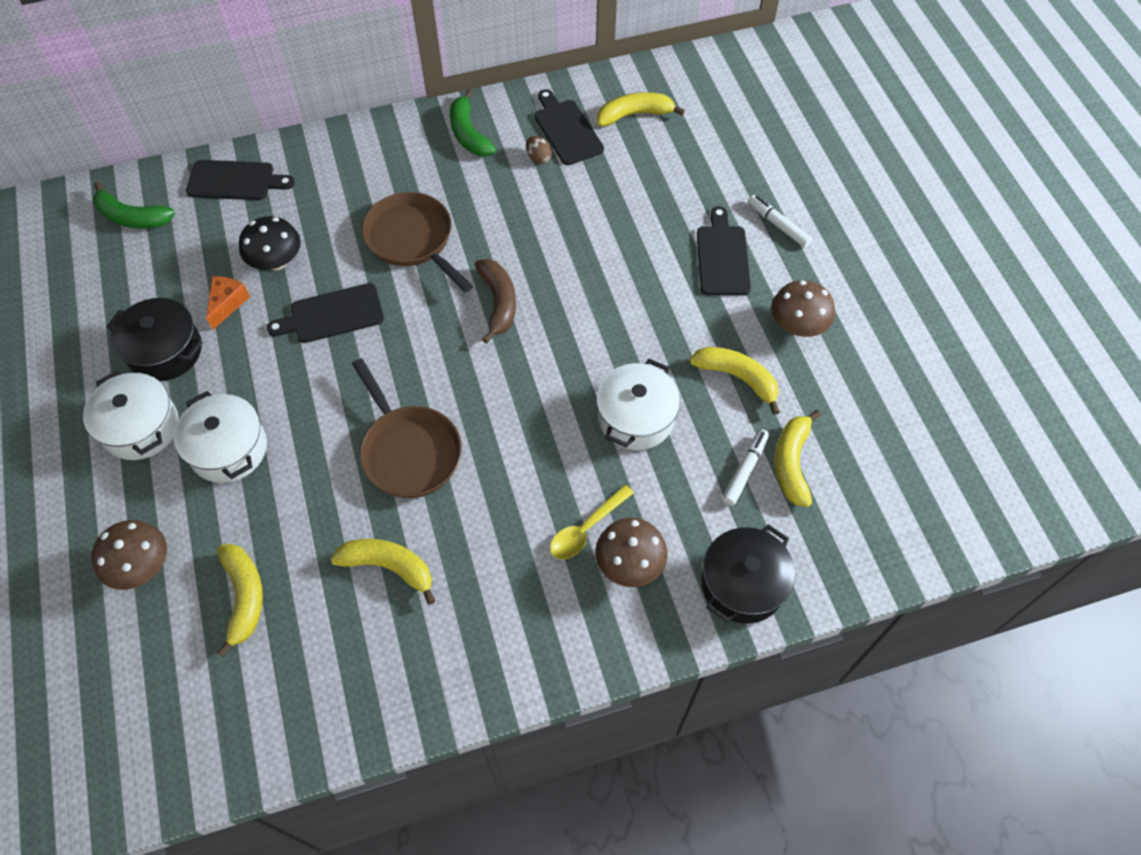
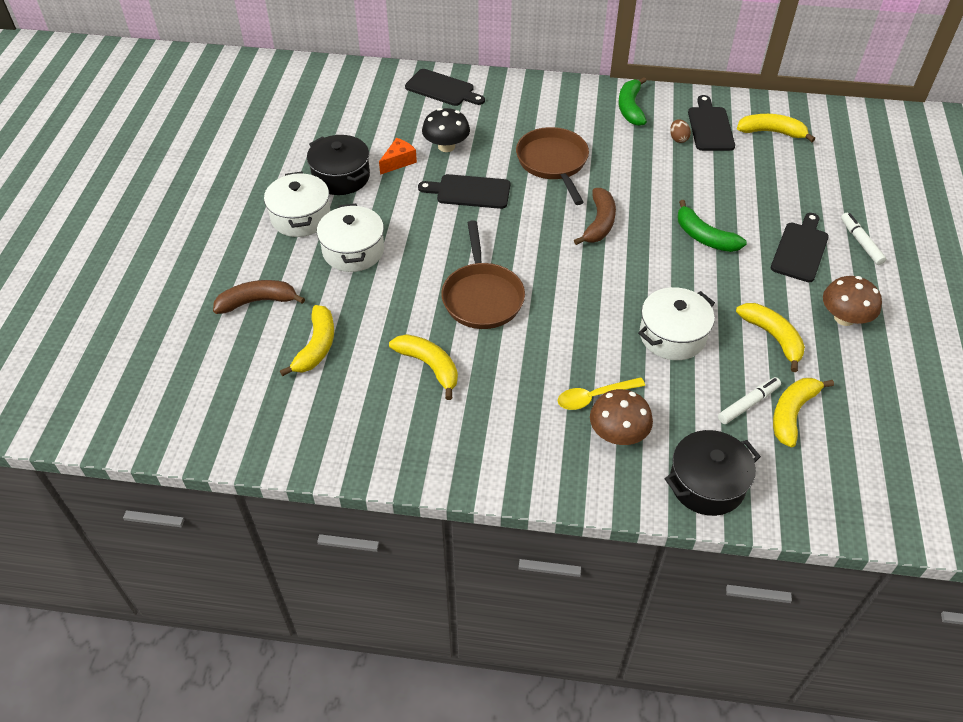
camera: 25 degrees right, 10 degrees down
brown mushroom [91,520,167,590] -> brown banana [213,280,305,314]
green banana [93,182,175,229] -> green banana moved to [678,200,747,252]

